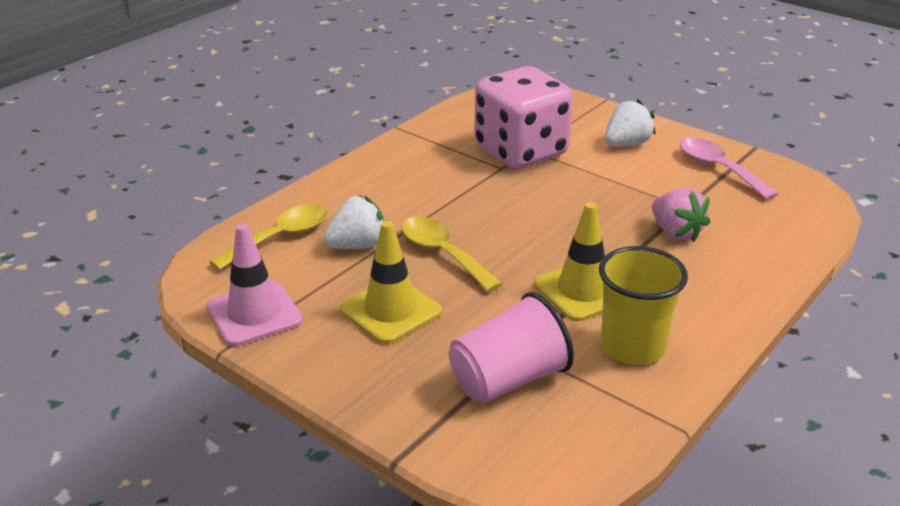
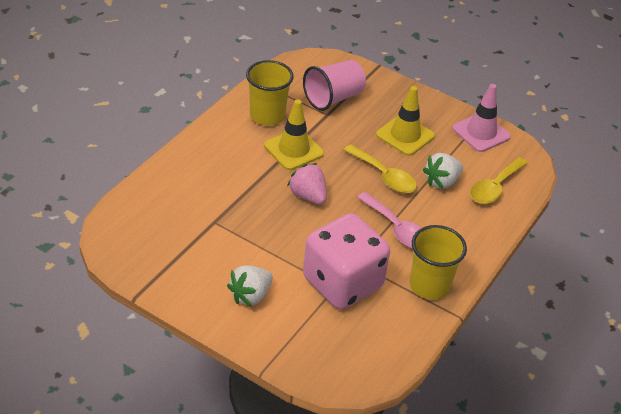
camera: 170 degrees right, 10 degrees up
pink strawberry [652,188,711,242] -> pink strawberry moved to [287,163,327,204]
pink spoon [680,138,778,200] -> pink spoon moved to [357,192,421,248]
none -> yellow cup [410,225,467,300]

